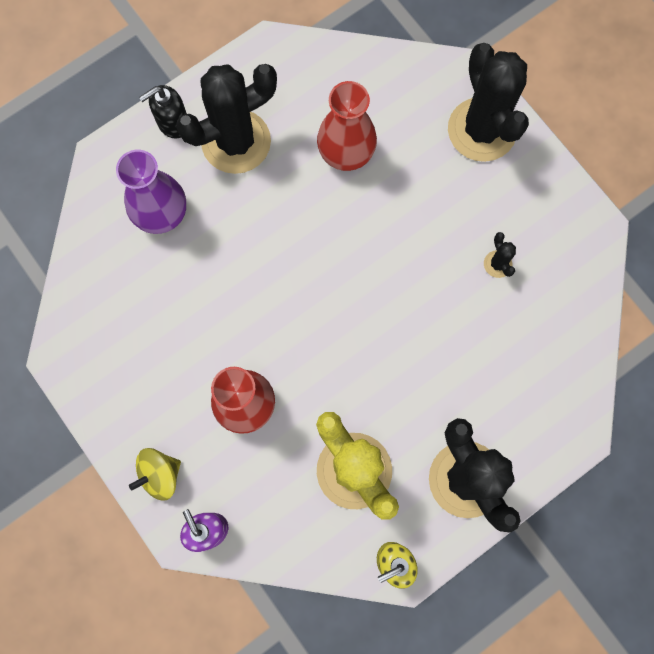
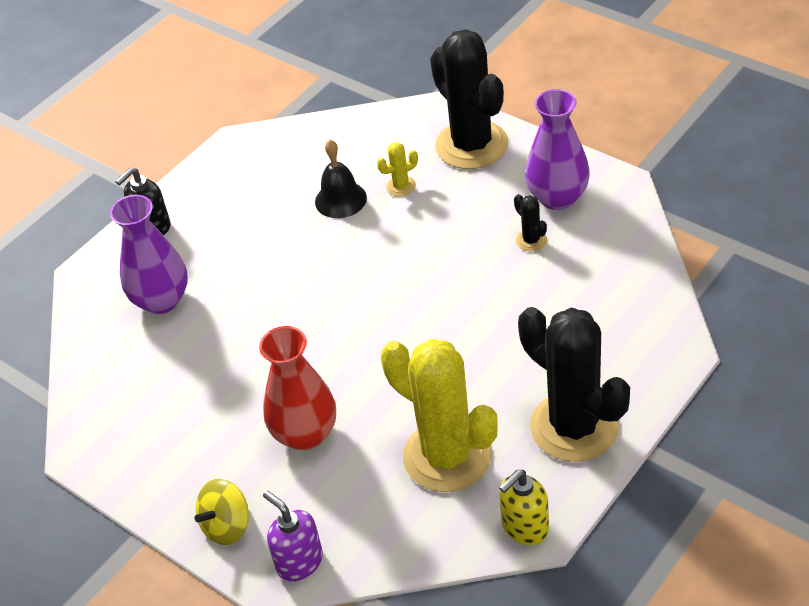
camera: 10 degrees left, 30 degrees down
black cactus [176,64,277,174] -> none
red vase [317,81,377,171] -> black bell [315,140,367,218]
none -> yellow cactus [377,142,418,197]
none -> purple vase [525,89,590,210]

